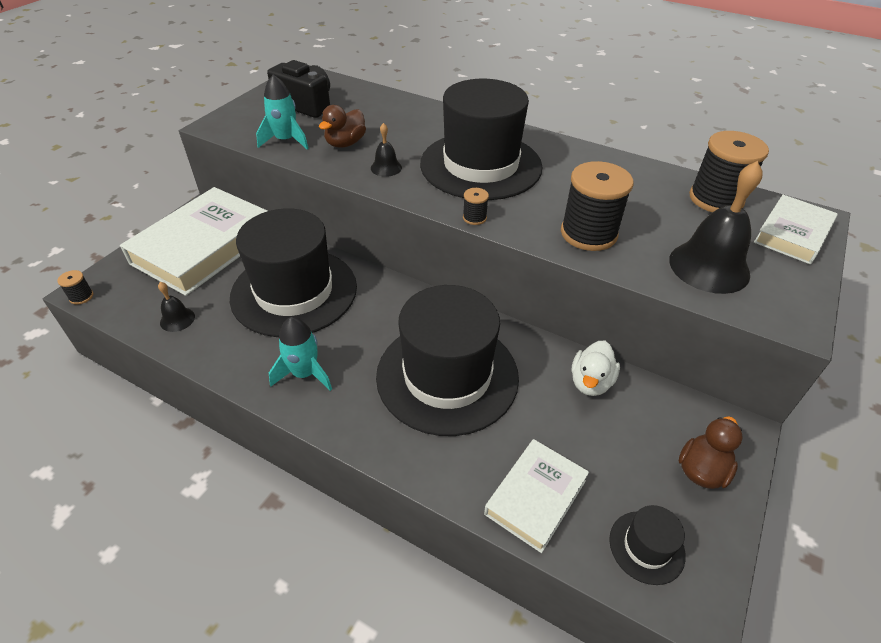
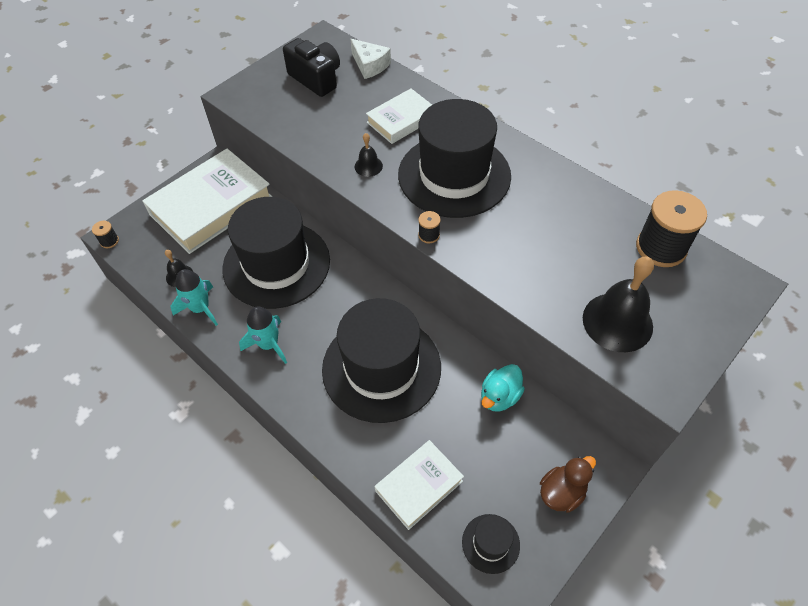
camera: 15 degrees right, 10 degrees up
turquoise rocket [256,75,309,149] -> turquoise rocket moved to [170,269,218,326]
brown duck [319,105,366,148] -> none
black spool [561,161,634,251] -> none
white duck [572,341,620,396] -> turquoise duck [481,364,525,412]
white book [754,195,838,264] -> white book moved to [366,89,432,144]
none -> white cheese [351,39,391,79]

